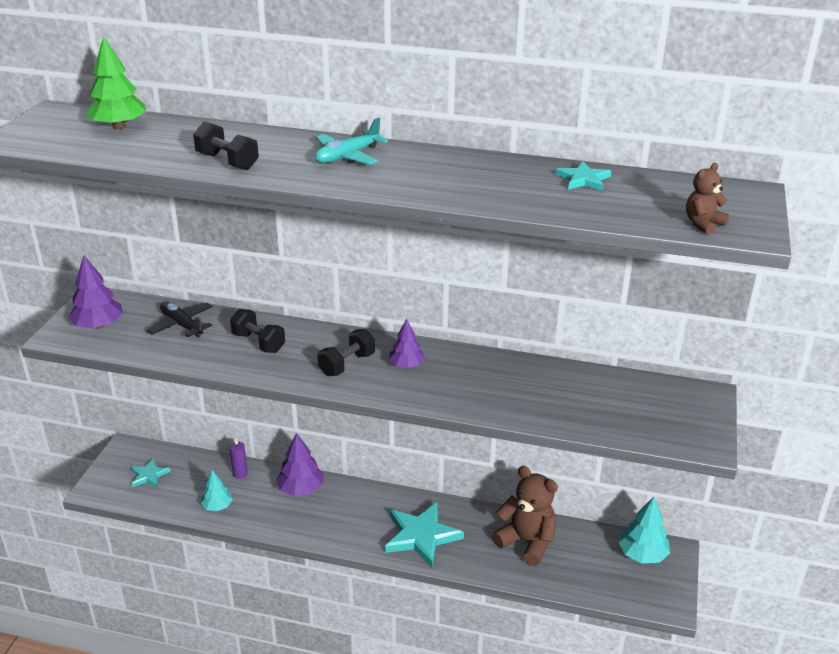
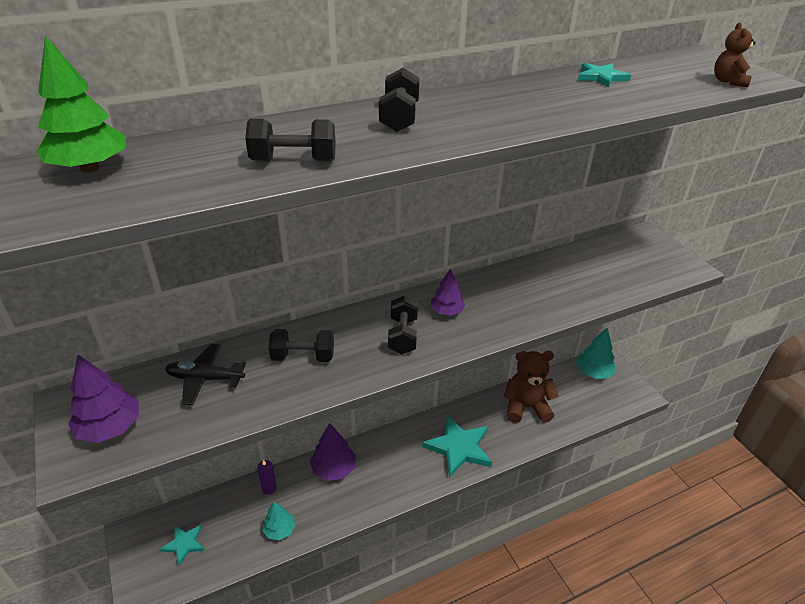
camera: 40 degrees left, 5 degrees up
turquoise plane [315,118,388,165] -> black dumbbell [379,68,420,132]

